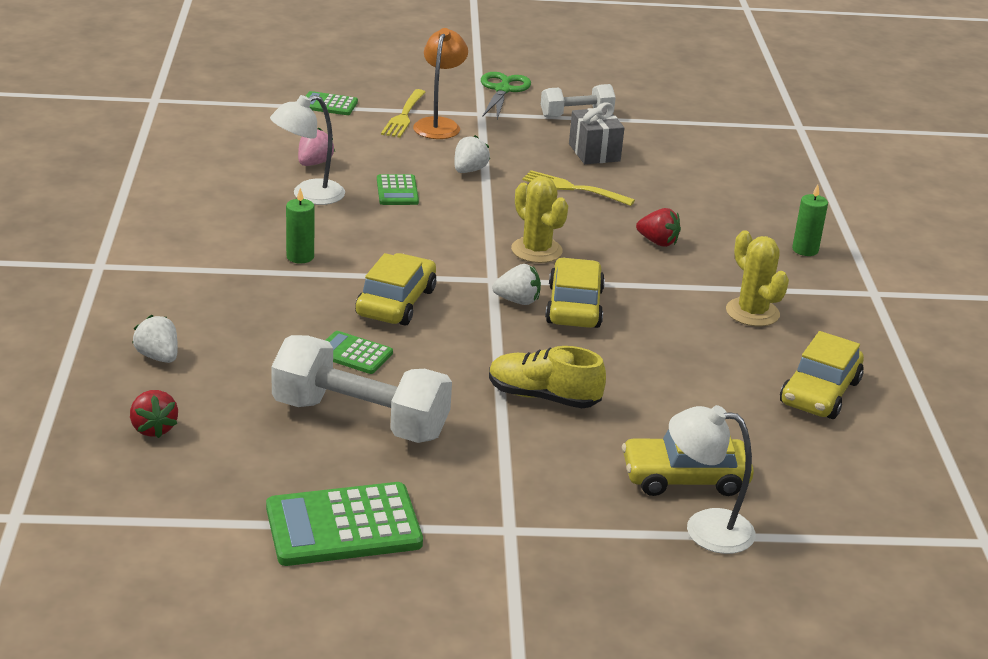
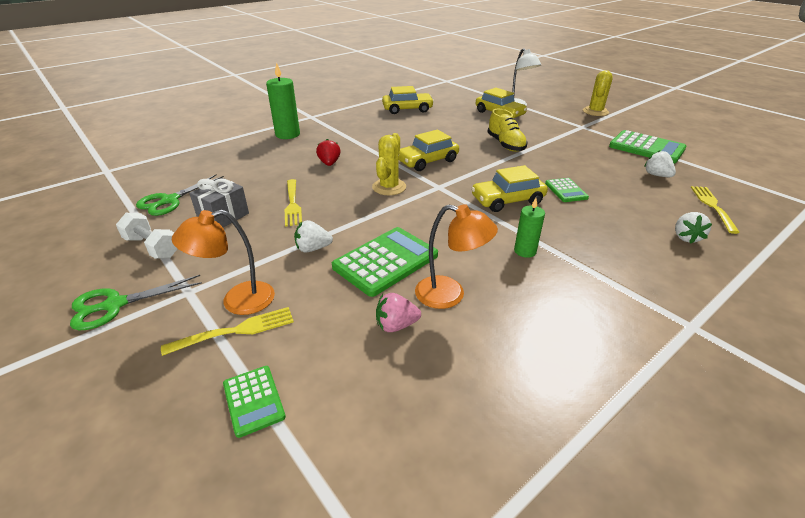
camera: 125 degrees left, 5 degrees up
red strawberry [130,390,178,438] -> yellow fork [691,186,740,234]
white lamp [270,95,345,205] -> orange lamp [415,204,498,309]
white dumbbell [271,335,452,443] -> none
green calculator [377,174,419,205] -> green calculator [332,227,438,297], size x1.83
white strawberry [492,264,541,305] -> white strawberry moved to [644,150,676,177]
yellow cactus [726,230,789,326] -> yellow cactus moved to [583,70,613,116]
green candle [792,184,828,256] -> green candle [266,62,300,139], size x1.67
none -> green scissors [136,174,224,216]

